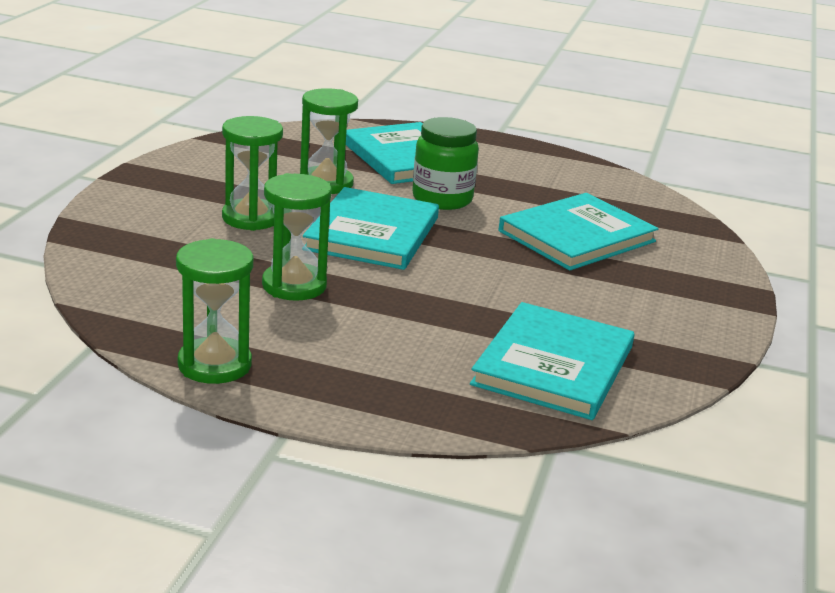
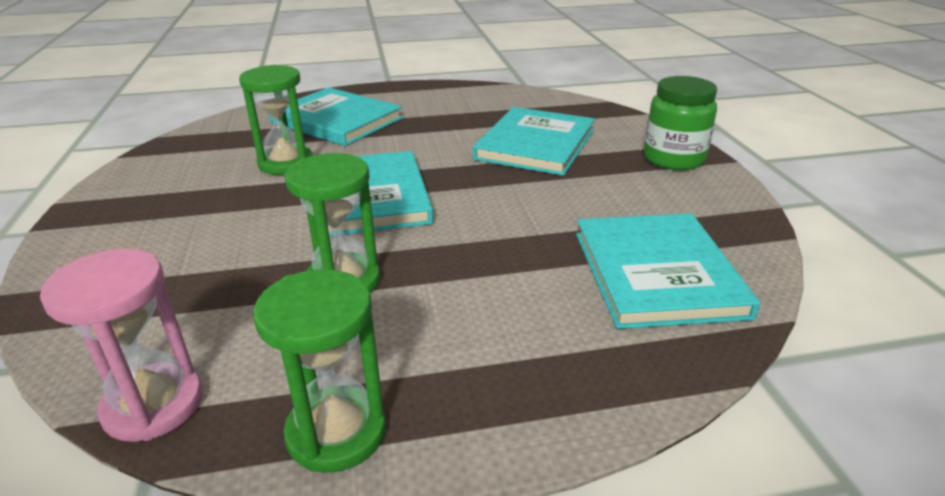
camera: 25 degrees left, 5 degrees up
green hourglass [222,116,283,231] -> none
green jar [412,117,479,210] -> green jar moved to [644,76,717,170]
none -> pink hourglass [40,248,203,442]

